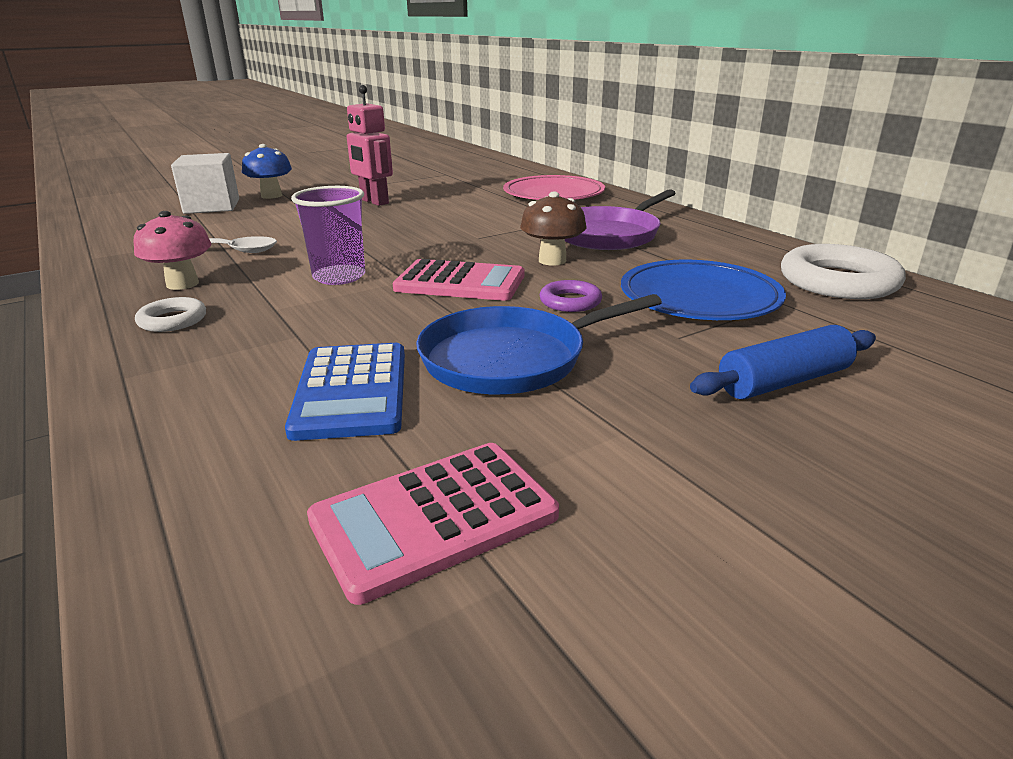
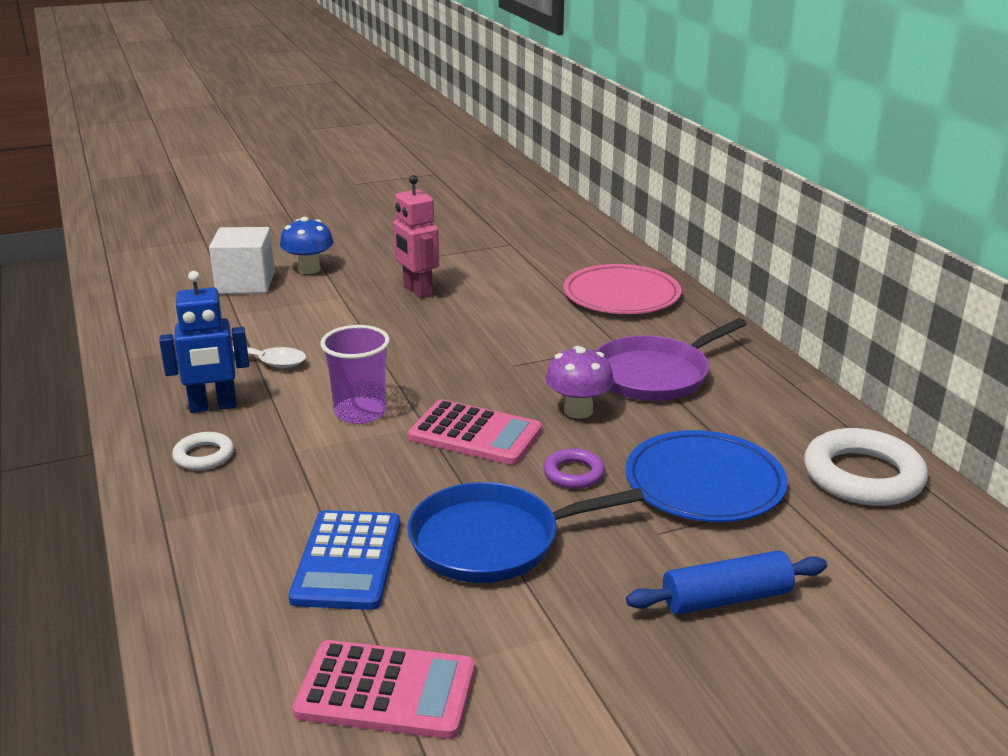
camera: 10 degrees right, 0 degrees up
pink mushroom [133,211,211,290] -> blue robot [159,271,249,413]
pink calculator [307,443,559,605] -> pink calculator turned 150 degrees counterclockwise [293,640,475,739]
brown mushroom [520,192,586,266] -> purple mushroom [546,346,614,419]

